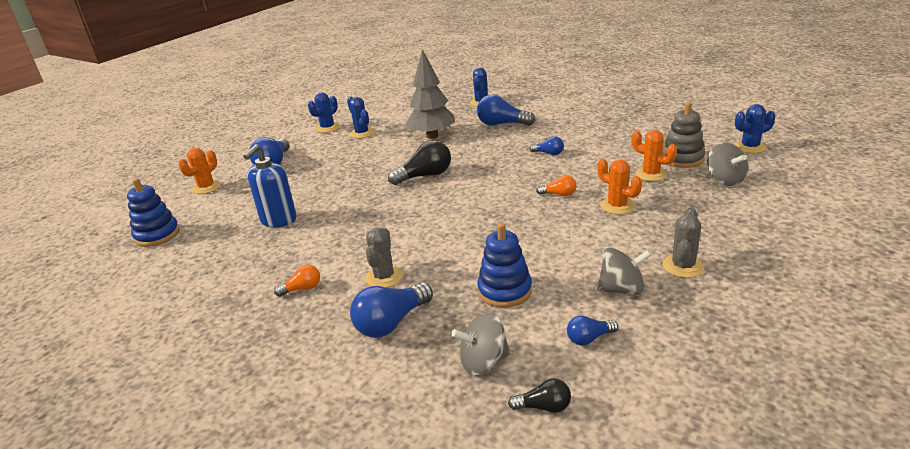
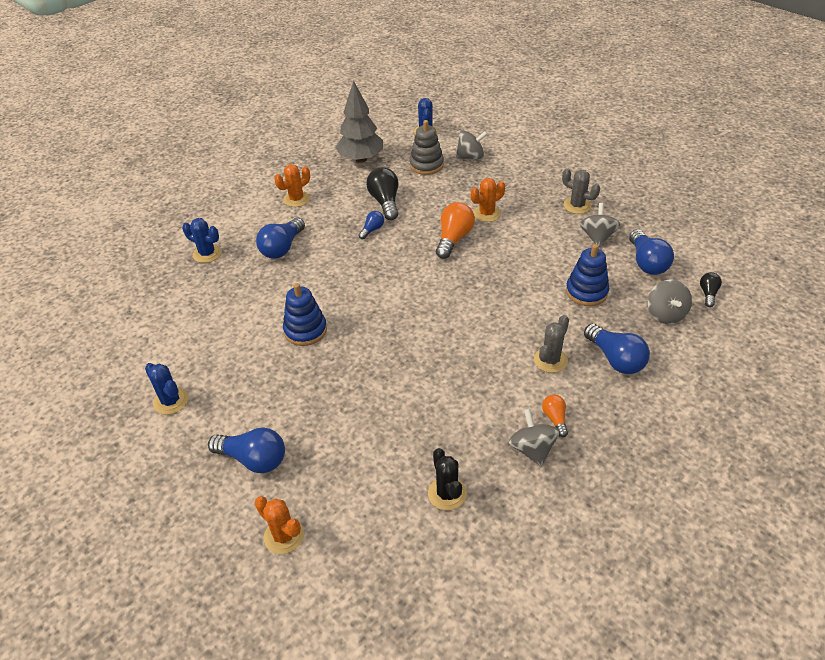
camera: 80 degrees left, 15 degrees up
blue stacking toy [127,178,180,247] -> blue stacking toy moved to [283,283,327,346]
blue soap dispenser [243,144,297,227] -> none
blue cactus [347,96,375,138] -> none
grey cactus [365,227,403,288] -> grey cactus turned 75 degrees counterclockwise [534,315,569,373]
black light bulb [388,140,451,185] -> black light bulb moved to [366,167,398,220]
grey tree [406,49,455,139] -> grey tree moved to [336,80,383,163]
orange light bulb [536,175,577,196] -> orange light bulb [436,202,475,259], size x1.83
blue light bulb [567,315,618,345] -> blue light bulb [629,229,674,275], size x1.83
orange cactus [631,130,677,181] -> orange cactus moved to [274,164,310,207]
none -> black cactus [428,448,467,510]
none -> grey spinning top [508,409,560,467]

